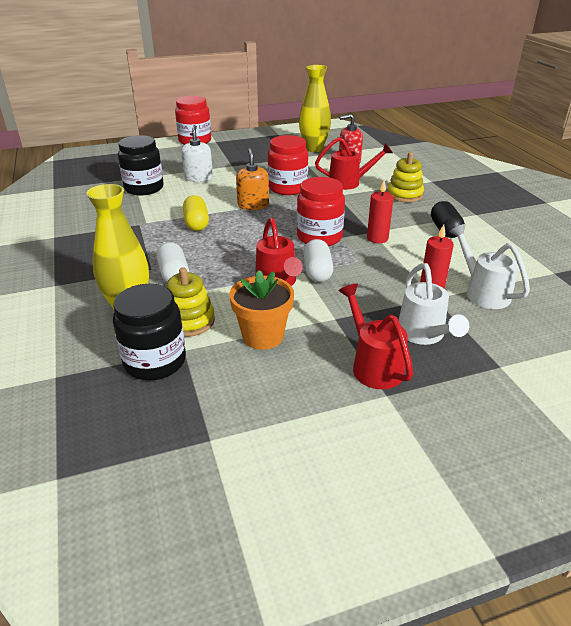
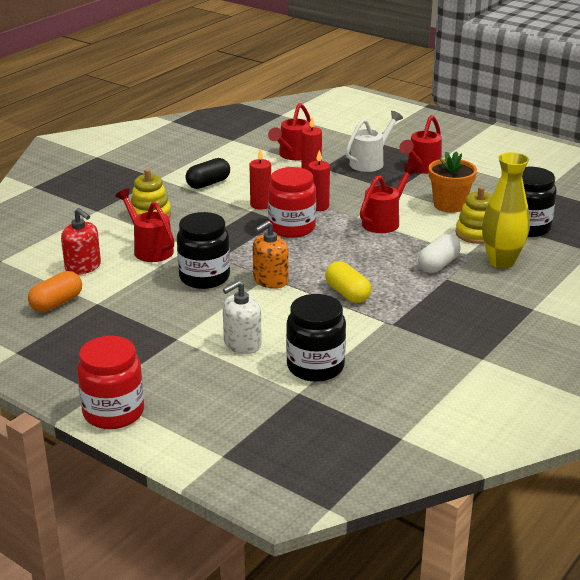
camera: 125 degrees left, 5 degrees down
yellow capsule [183,195,209,231] -> yellow capsule turned 75 degrees counterclockwise [325,261,371,303]
red jar [268,135,308,195] -> black jar [177,212,230,289]
yellow vase [299,65,331,152] -> orange capsule [28,271,82,312]
white capsule [303,239,333,282] -> none
white watering can [449,224,530,309] -> red watering can [268,103,311,160]
none -> red candle [308,150,330,211]

